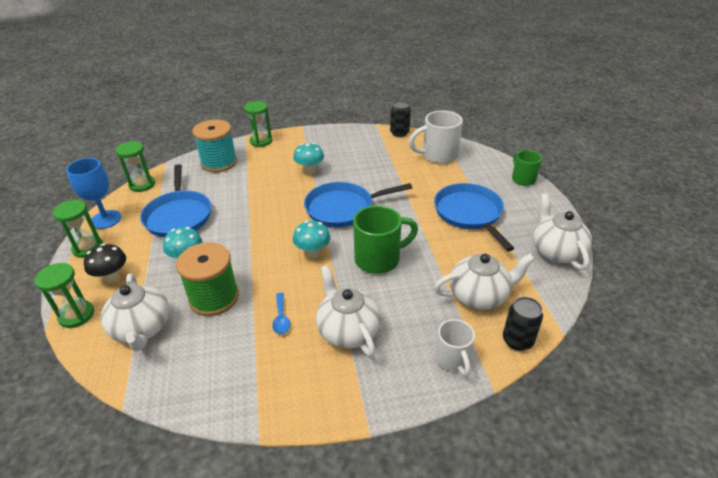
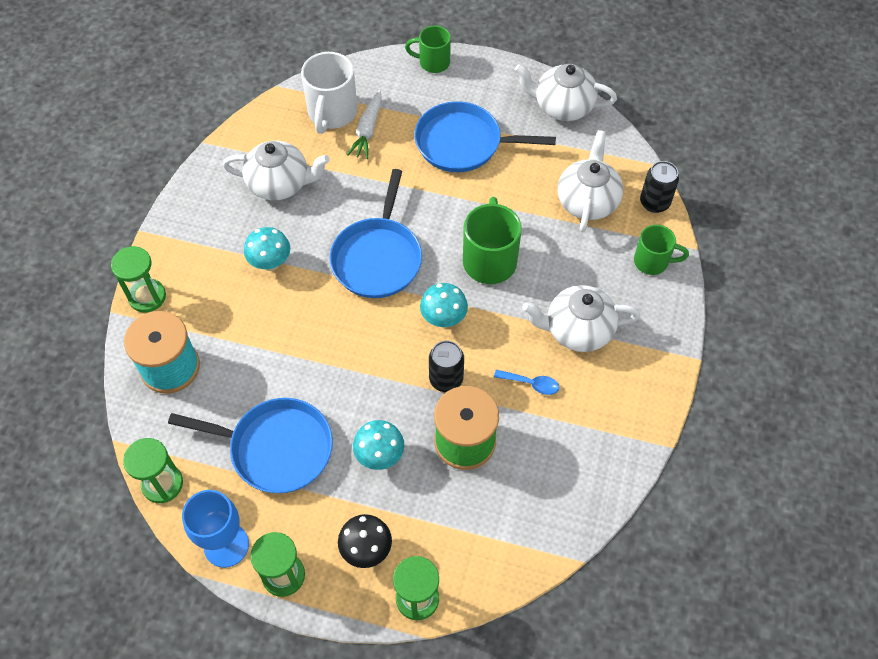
camera: 65 degrees left, 20 degrees up
white teapot [101,273,169,351] -> white teapot moved to [223,141,330,200]
black can [390,101,411,137] -> black can moved to [429,340,464,392]
white mug [435,319,475,377] -> green mug [634,225,689,275]
none -> white carrot [347,90,382,159]

